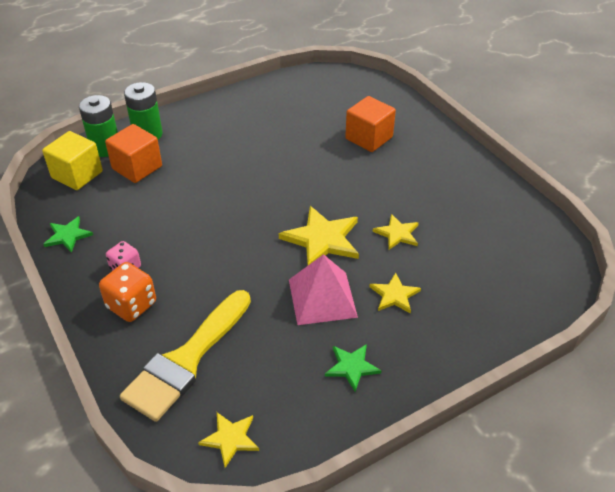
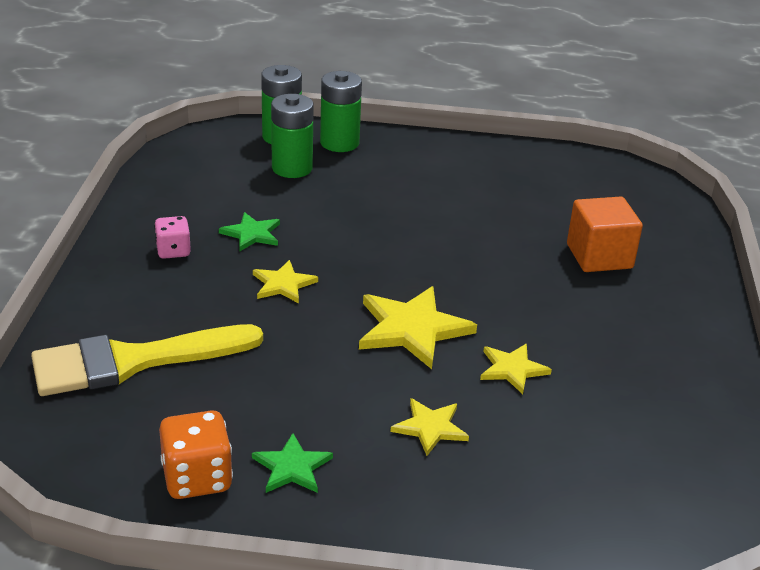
camera: 35 degrees right, 10 degrees down
yellow cube [42,131,103,190] -> none
green star [44,216,93,253] -> green star moved to [219,212,280,251]
orange dice [99,262,156,322] -> orange dice moved to [159,410,233,499]
orange cube [105,124,162,183] -> green battery [271,94,314,178]
yellow star [198,412,259,468] -> yellow star moved to [253,260,318,303]
pink pyramid [289,254,358,325] -> none

